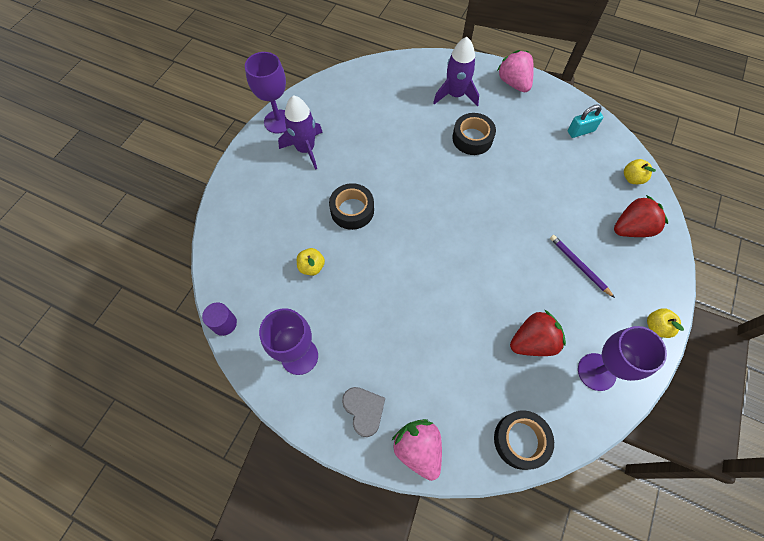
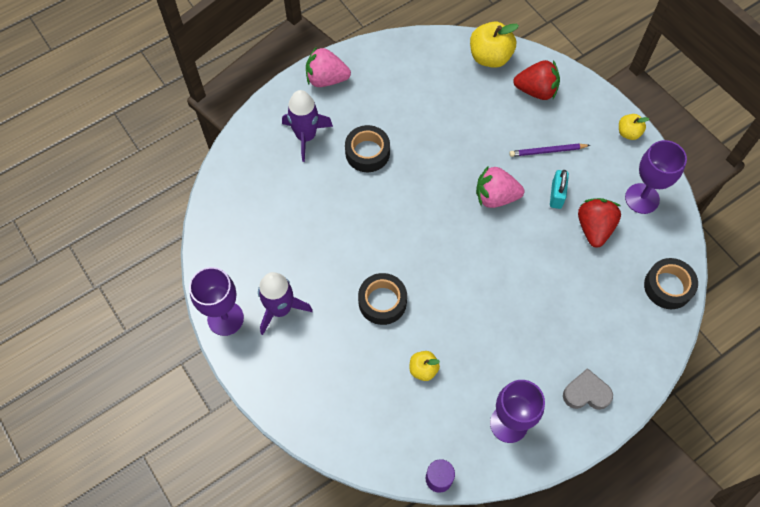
camera: 60 degrees left, 0 degrees up
pink strawberry [391,419,442,481] -> pink strawberry moved to [476,165,524,208]
turquoise padlock [568,104,603,138] -> turquoise padlock moved to [550,170,569,209]
red strawberry [614,195,668,237] -> red strawberry turned 90 degrees clockwise [513,60,560,100]
yellow apple [624,159,656,184] -> yellow apple [470,21,519,68], size x1.79

